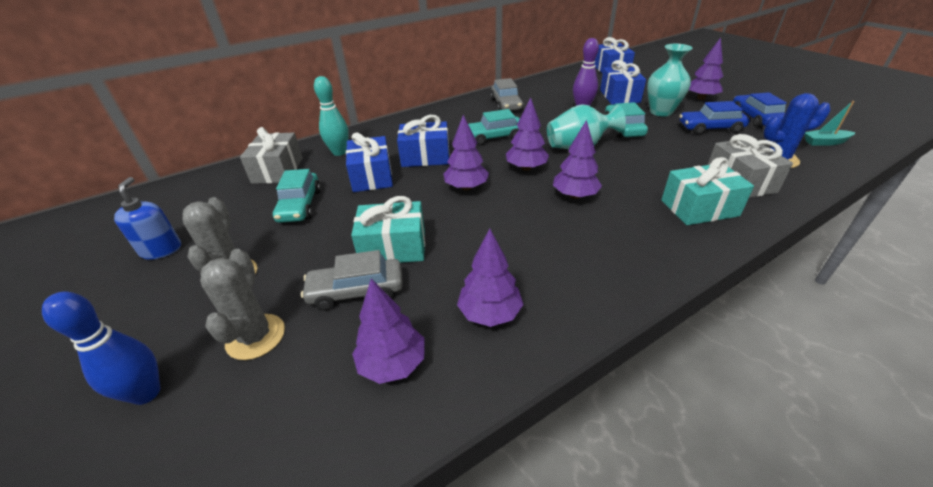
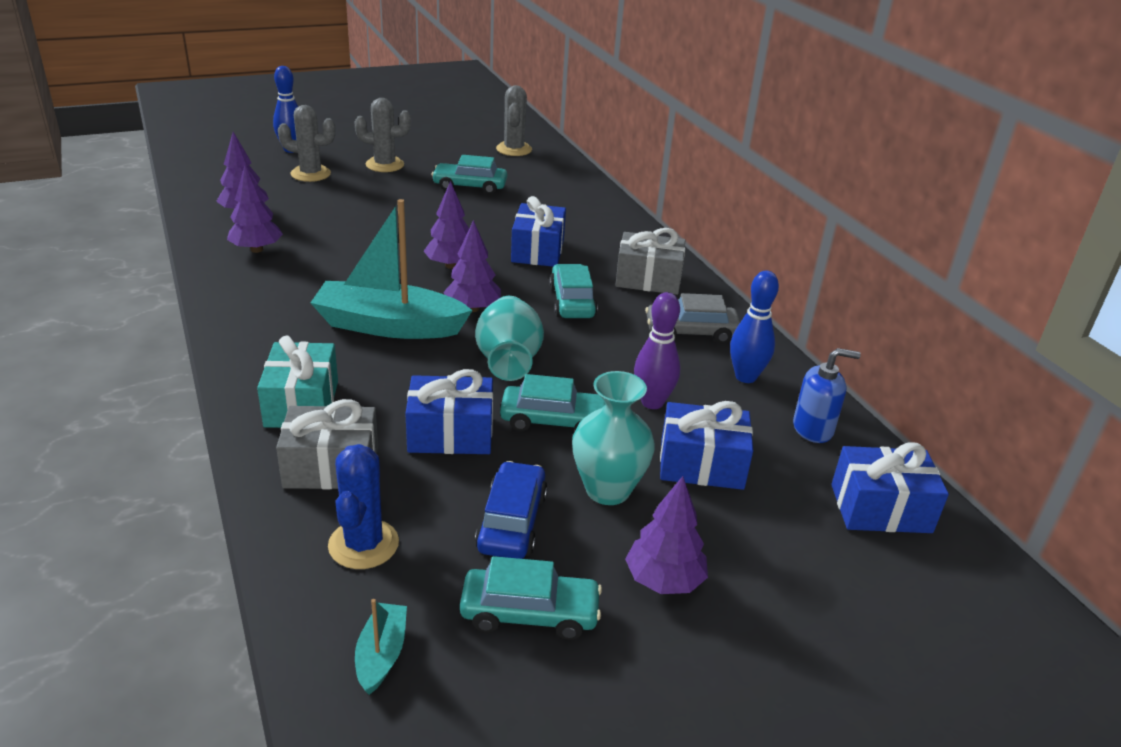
camera: 95 degrees right, 5 degrees down
blue soap dispenser [114,177,181,260] -> blue soap dispenser moved to [793,348,861,443]
grey gift [240,127,303,184] -> grey gift moved to [615,228,686,295]
grey car [301,250,403,310] -> none
turquoise bowling pin [314,76,349,156] -> none
blue gift [346,132,393,192] -> blue gift moved to [405,369,493,454]
turquoise gift [351,196,425,263] -> none
purple tree [553,120,602,199] -> turquoise boat [310,199,473,339]
blue car [733,92,787,127] -> turquoise car [460,556,602,640]
none -> grey cactus [496,85,532,156]
none -> blue bowling pin [730,271,779,383]

